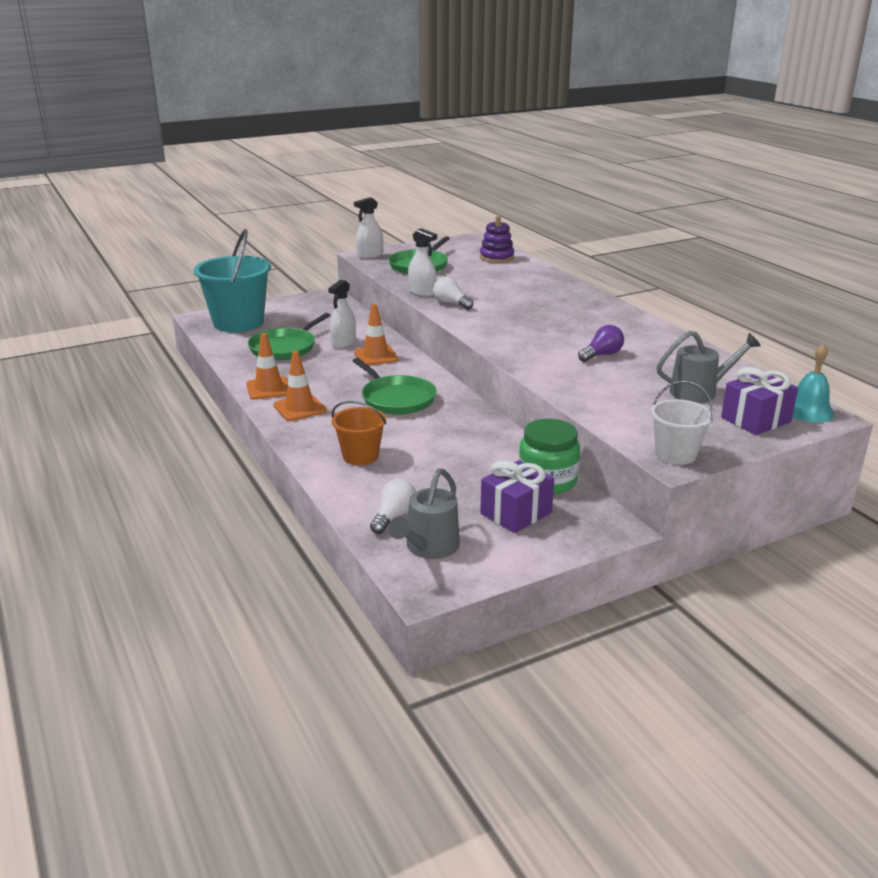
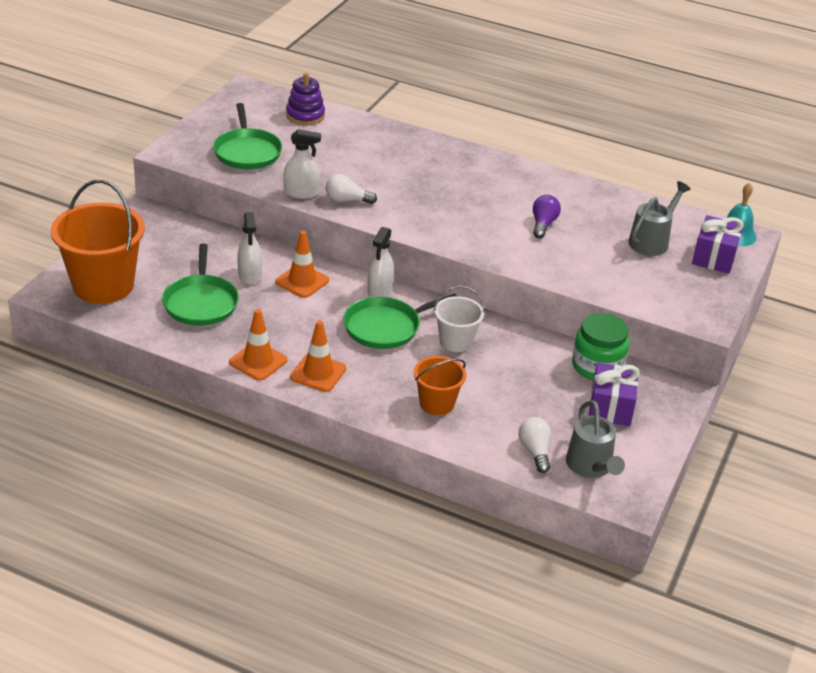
camera: 40 degrees left, 10 degrees up
turquoise bucket [193,229,271,332] -> orange bucket [51,180,145,304]
green pan [353,358,436,414] -> green pan turned 135 degrees clockwise [343,294,457,349]
white spray bottle [354,197,383,259] -> white spray bottle moved to [368,227,394,297]
white bucket [650,381,714,465] -> white bucket moved to [434,286,485,352]

